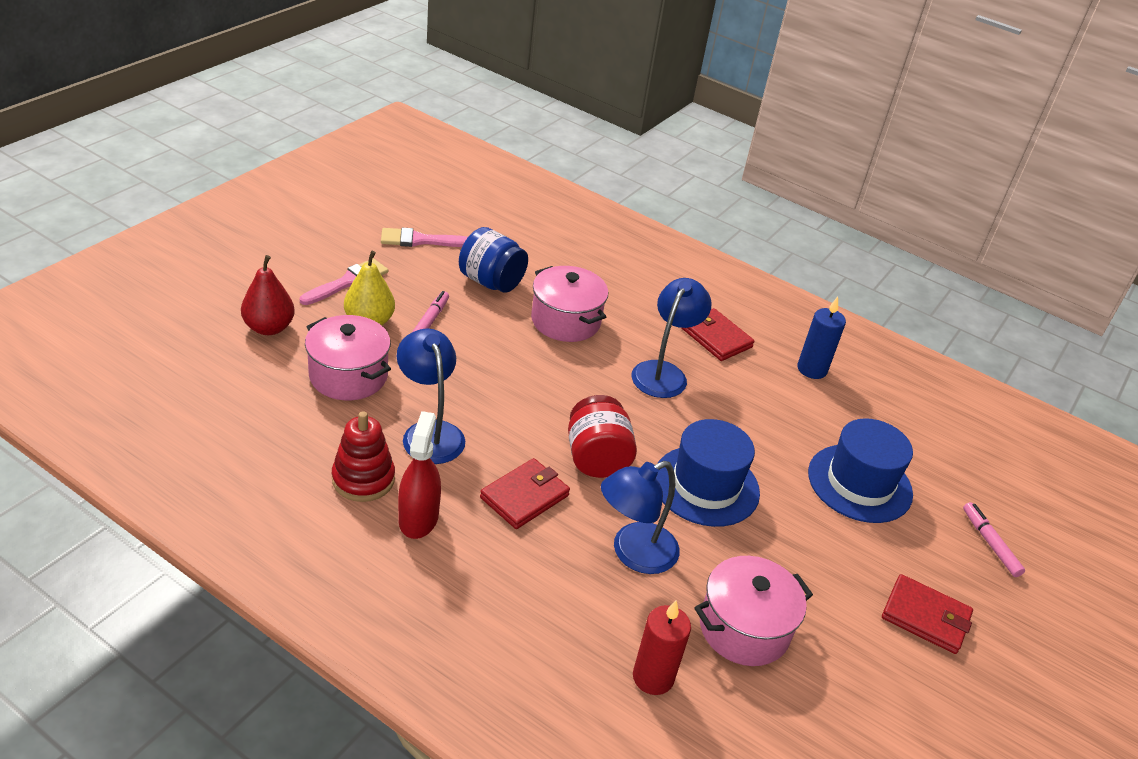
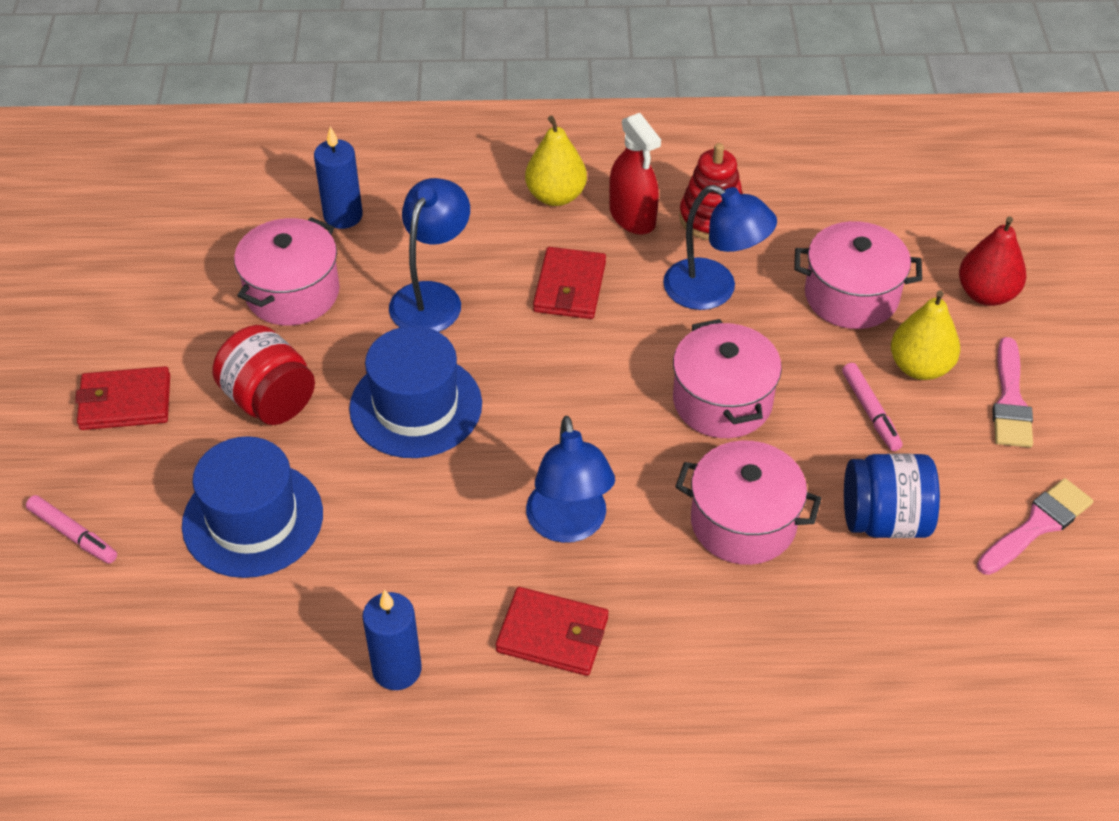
camera: 150 degrees right, 10 degrees up
red jar [568,395,637,478] -> red jar moved to [212,325,315,425]
red candle [633,601,691,695] -> blue candle [314,126,363,229]
none -> yellow pear [525,116,587,206]
none -> pink pot [673,319,782,438]

